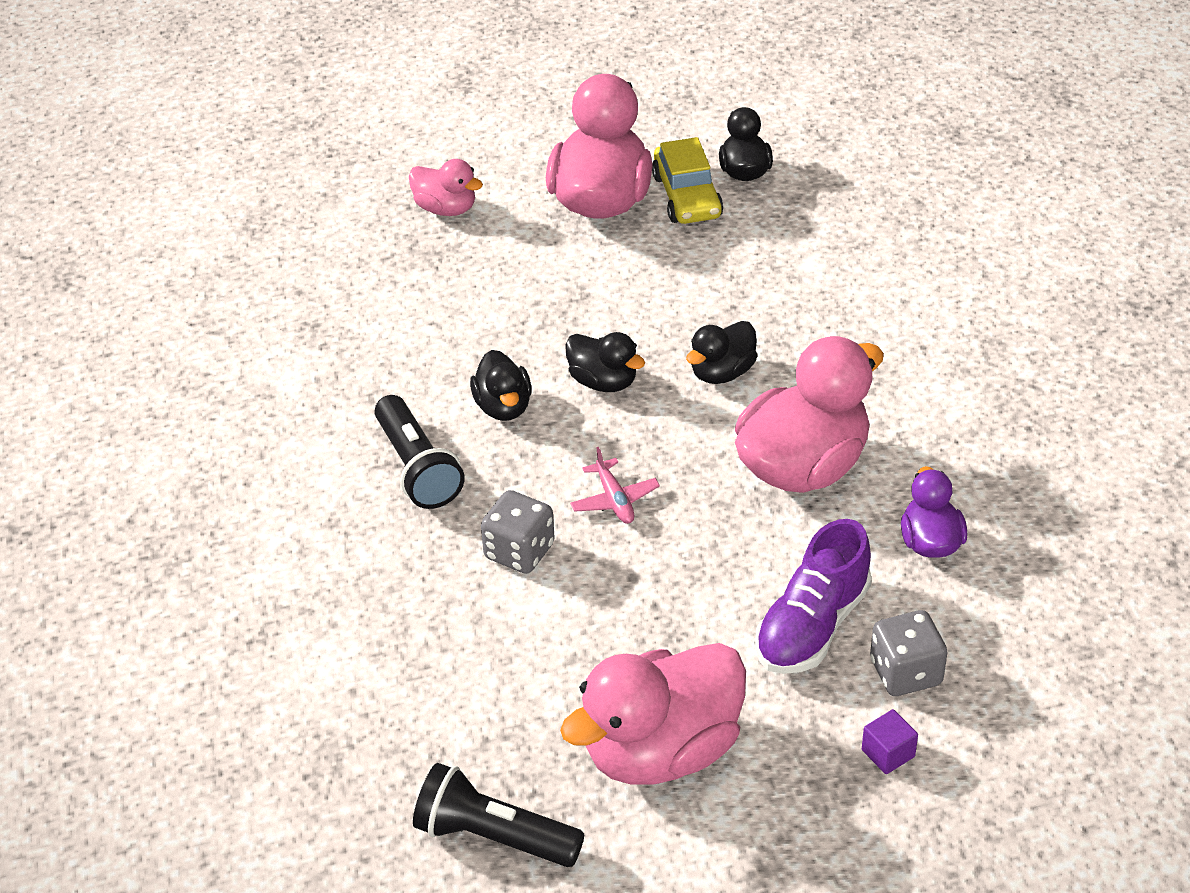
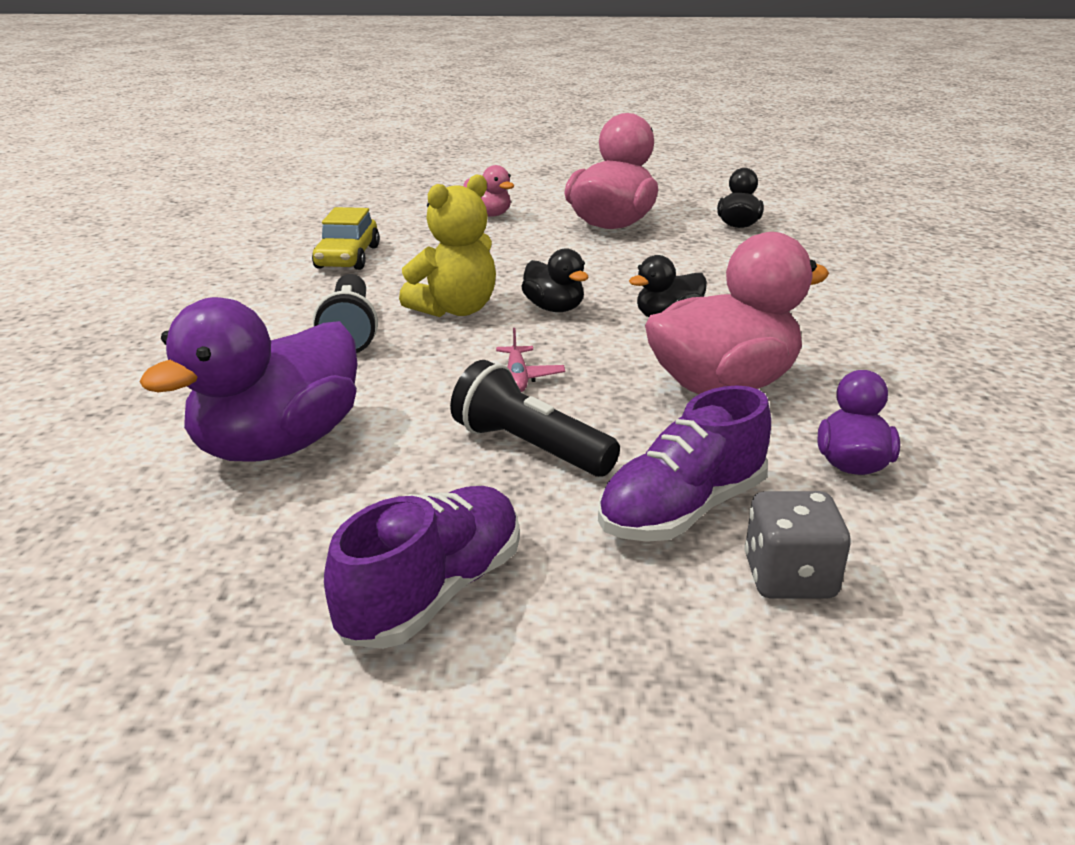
camera: 15 degrees right, 15 degrees down
black flashlight [413,763,584,867] -> black flashlight moved to [450,360,620,477]
black duck [470,350,532,421] -> yellow teddy bear [399,174,496,317]
grey dice [481,490,555,574] -> none
pink duck [560,643,746,785] -> purple shoe [324,486,520,649]
yellow car [652,137,723,224] -> yellow car moved to [312,207,380,270]
purple cube [862,709,918,774] -> none
none -> purple duck [139,297,357,462]

